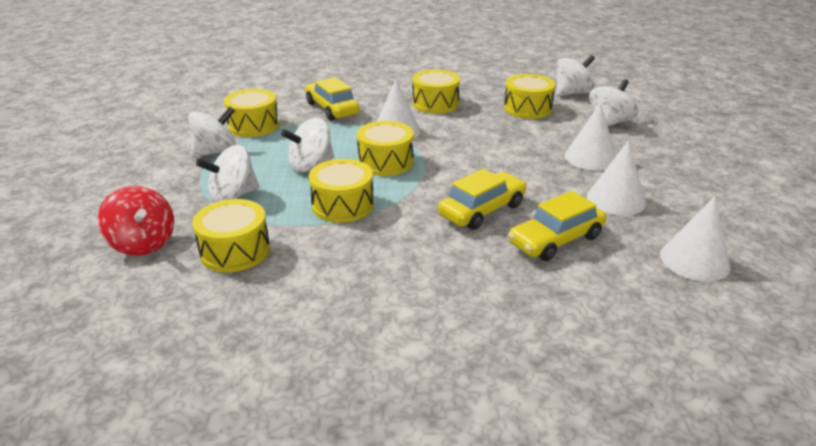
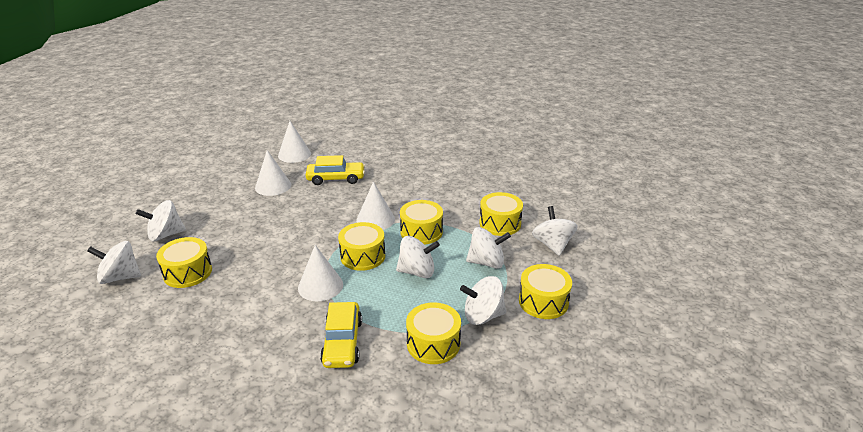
camera: 150 degrees left, 0 degrees up
red spinning top [98,186,174,256] -> white spinning top [532,206,578,256]
yellow drum [412,69,460,114] -> yellow drum moved to [519,264,572,319]
yellow car [438,169,527,230] -> none
white cone [565,103,616,171] -> white cone moved to [356,181,395,230]

